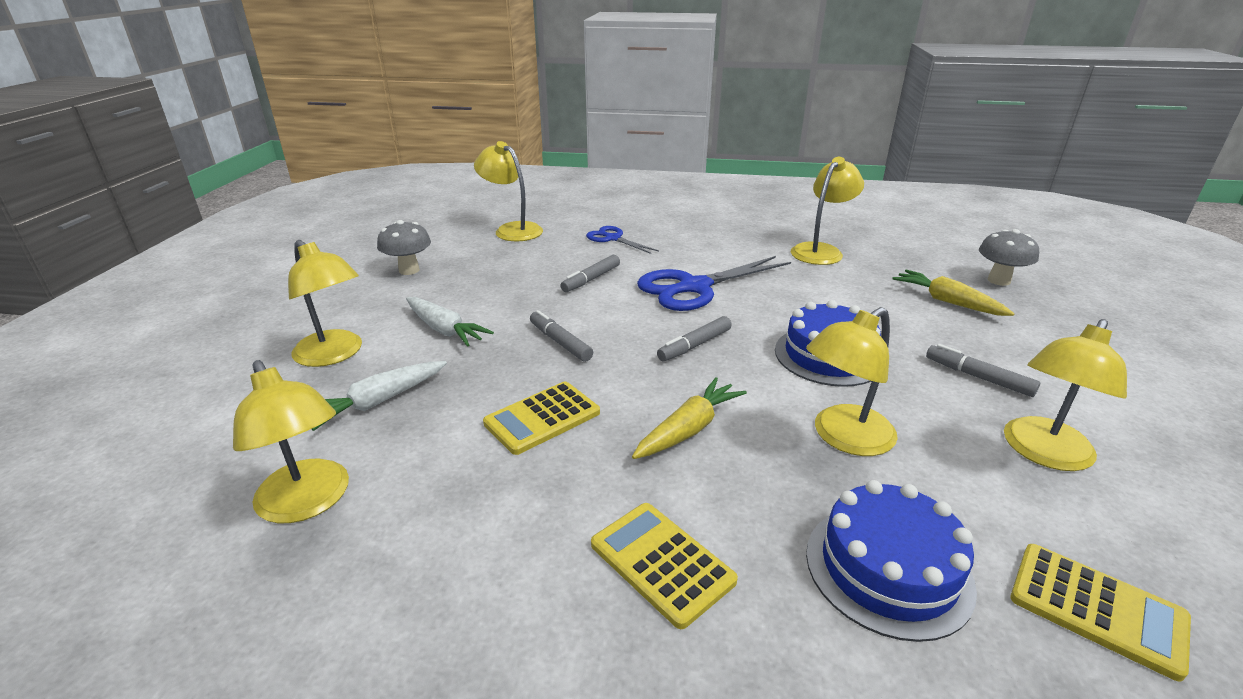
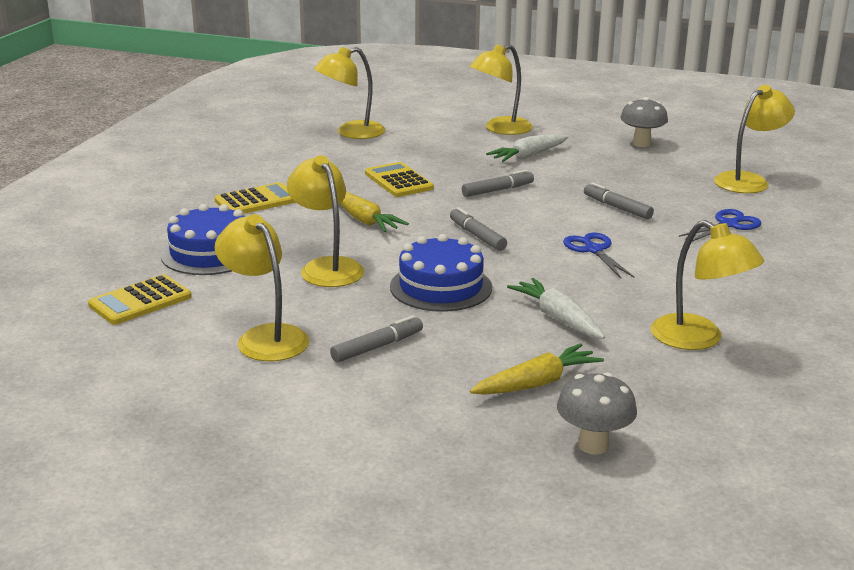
camera: 100 degrees right, 5 degrees down
white carrot [312,361,447,431] -> white carrot moved to [507,278,605,339]
blue scissors [637,256,791,311] -> blue scissors [563,233,635,278], size x0.55

